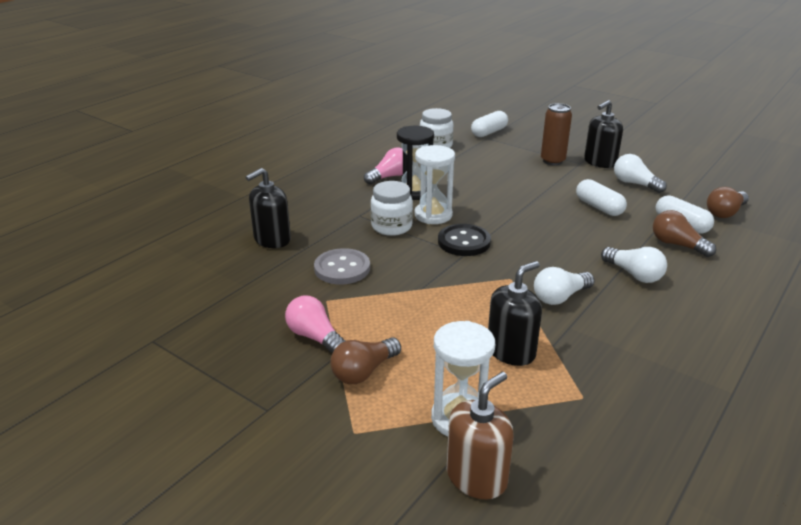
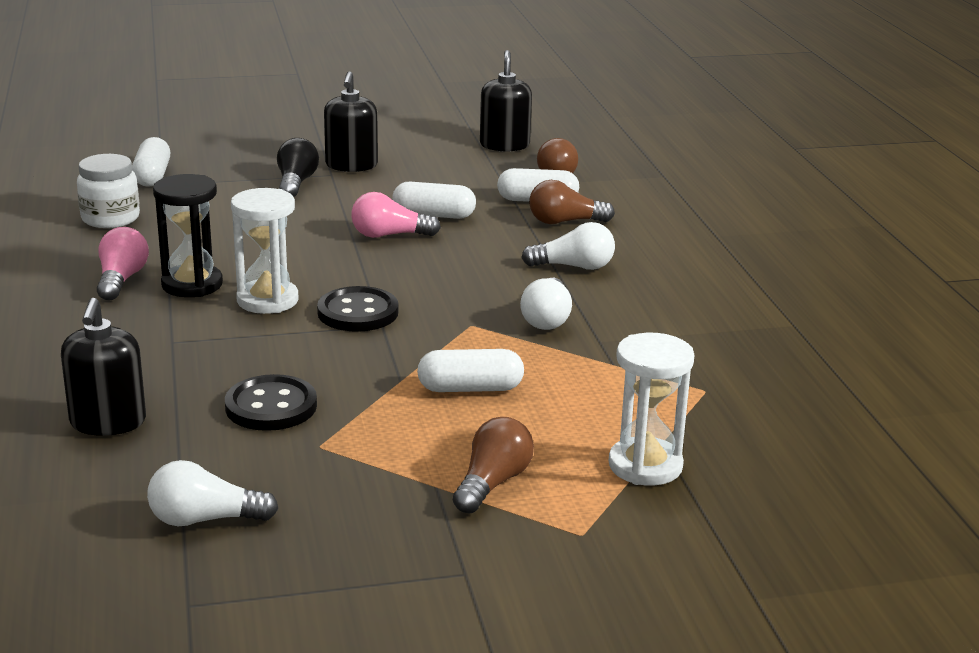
camera: 50 degrees left, 5 degrees down
pink light bulb [285,296,345,353] -> pink light bulb moved to [351,192,441,238]
grey button [314,248,370,284] -> black button [225,374,317,431]
brown light bulb [331,337,401,384] -> brown light bulb turned 150 degrees counterclockwise [453,417,534,514]
white jar [371,181,413,236] -> none
brown soap dispenser [447,372,514,499] -> none
black soap dispenser [488,261,542,366] -> black soap dispenser moved to [480,50,532,152]
brown can [541,103,572,165] -> black light bulb [277,138,319,197]
white light bulb [614,154,667,193] -> white light bulb moved to [147,460,279,526]
none -> white capsule [417,349,524,392]

